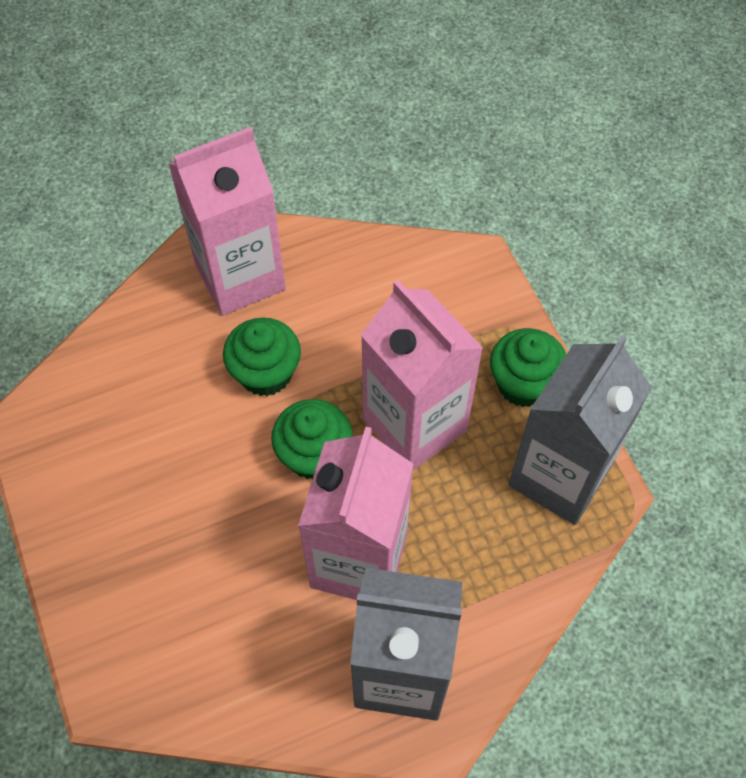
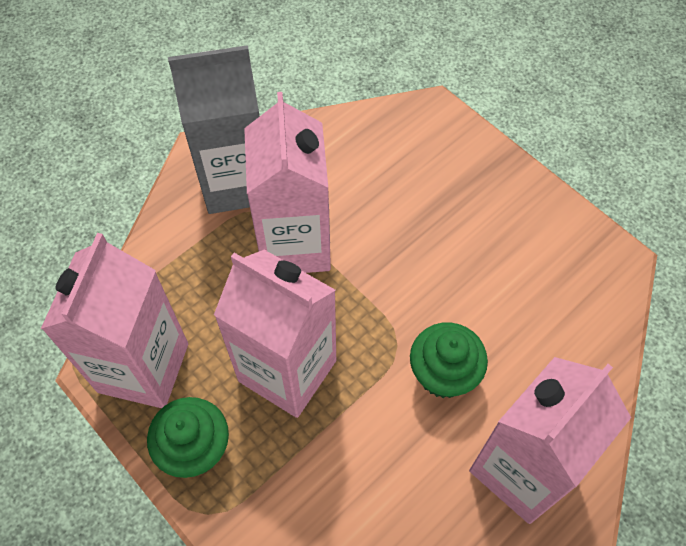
camera: 160 degrees right, 0 degrees up
green cupcake [271,399,353,479] -> none
grey carton [508,335,652,525] -> pink carton [41,233,188,408]

